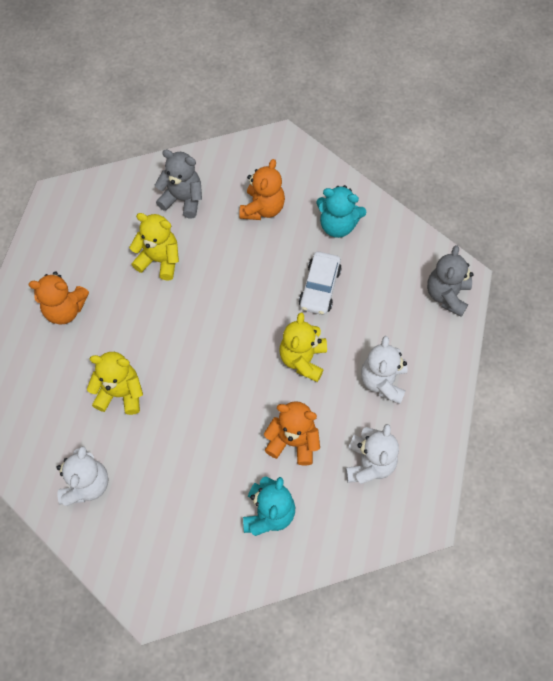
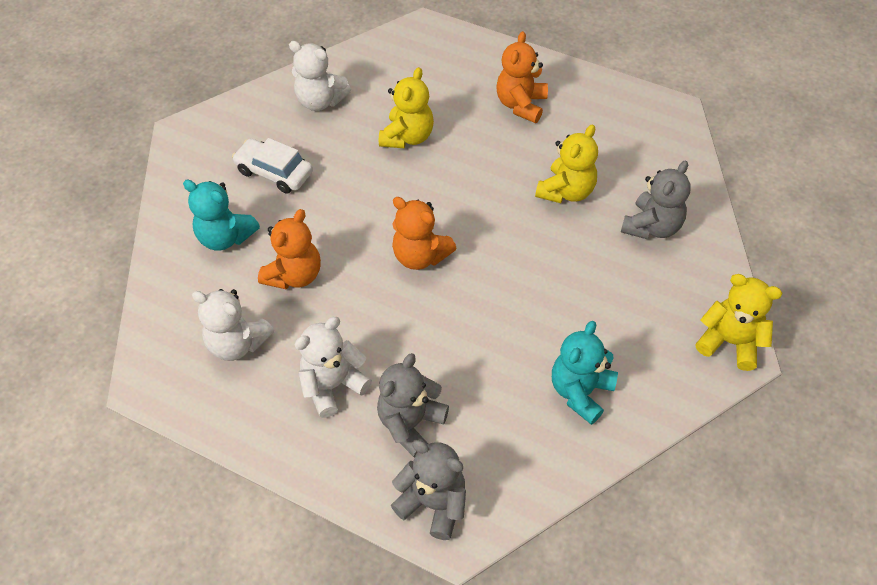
camera: 105 degrees right, 10 degrees down
orange teddy bear [239,159,285,220] -> orange teddy bear moved to [392,197,457,270]
yellow teddy bear [279,312,327,382] -> yellow teddy bear moved to [696,274,782,371]
white car [299,251,342,315] -> white car moved to [232,138,313,194]
white teddy bear [361,336,408,404] -> white teddy bear turned 60 degrees counterclockwise [294,317,372,418]
none -> grey teddy bear [377,353,449,458]

